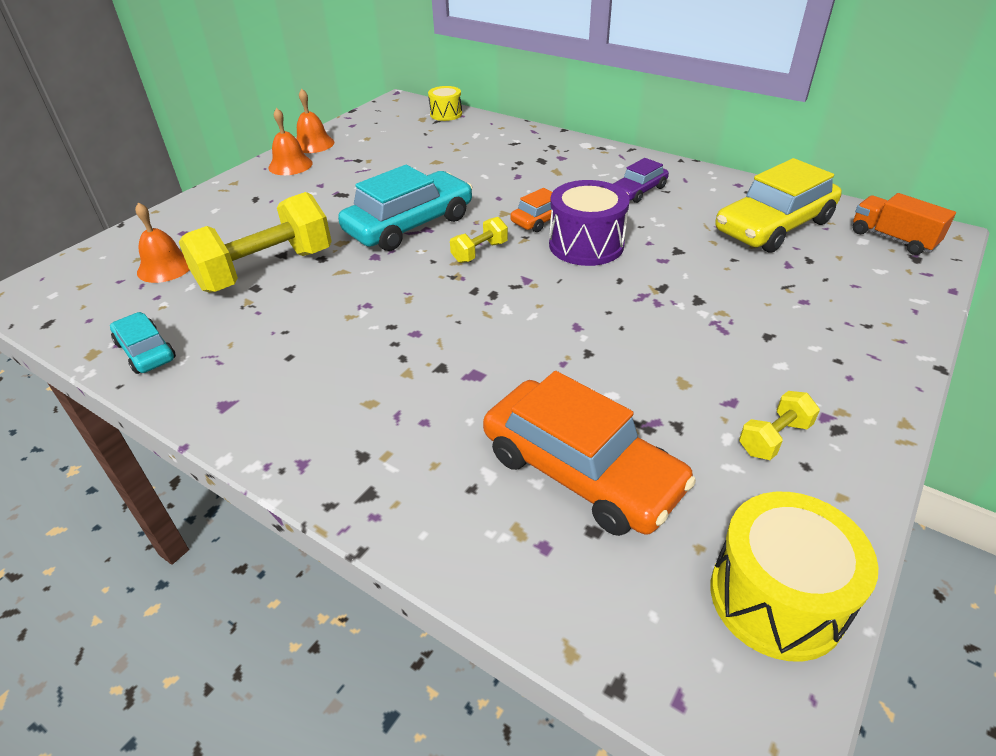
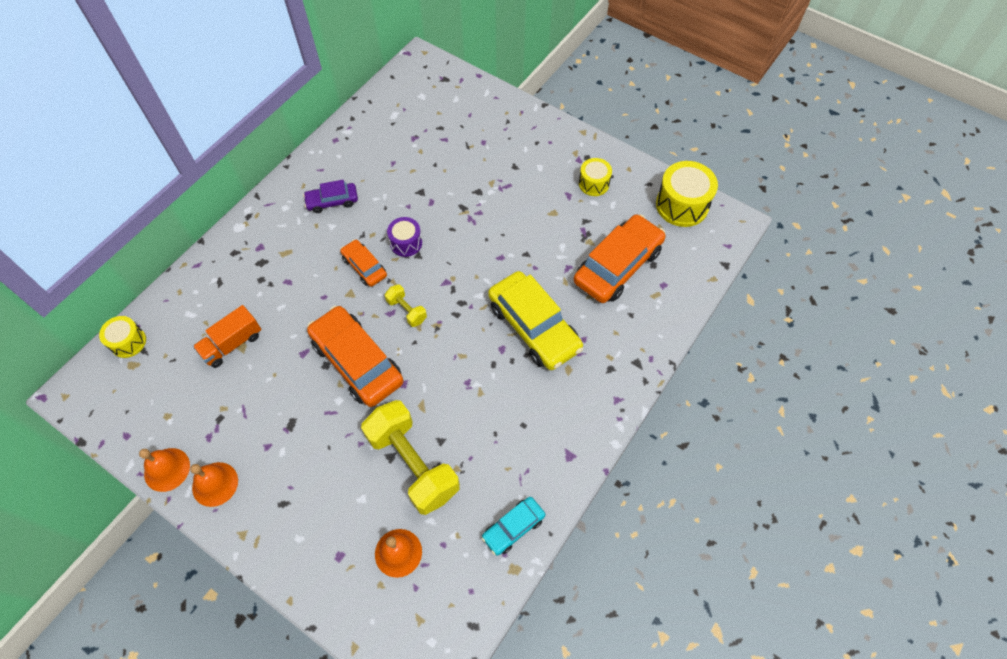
camera: 90 degrees left, 20 degrees up
turquoise car [338,165,473,251] -> orange car [307,306,404,407]
purple drum [549,180,630,266] -> purple drum [387,217,422,257], size x0.59
purple car [613,158,669,203] -> purple car turned 120 degrees clockwise [303,180,358,213]
yellow car [715,158,842,253] -> yellow car moved to [488,271,583,370]
yellow dumbbell [739,391,820,460] -> yellow drum [579,158,612,196]
orange truck [853,193,956,255] -> orange truck moved to [193,305,261,368]

